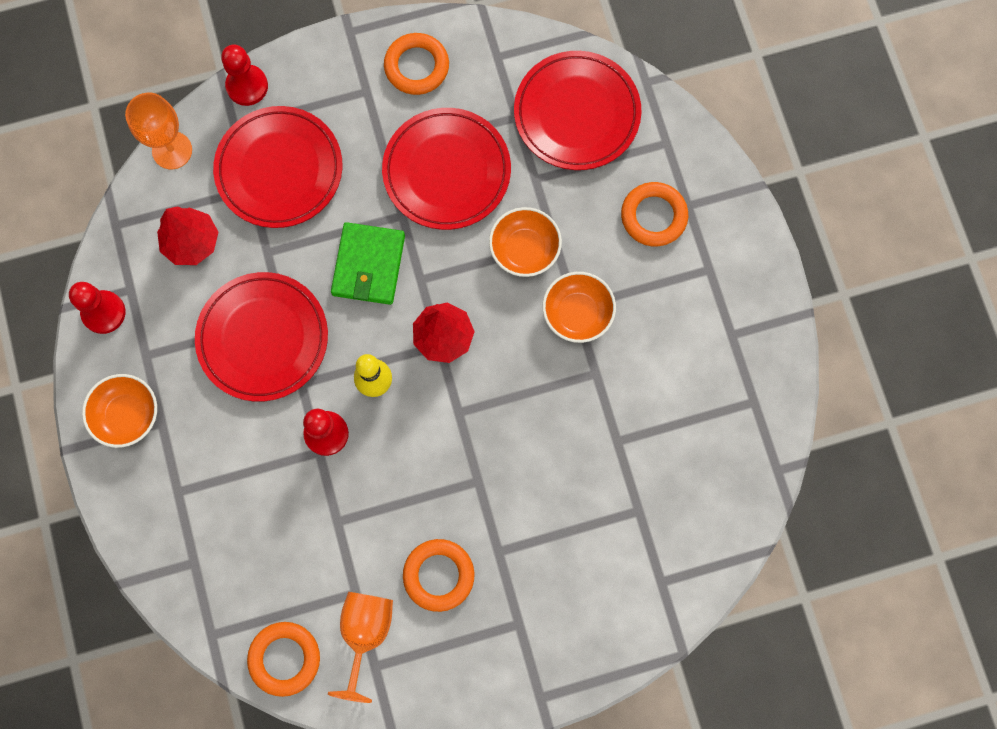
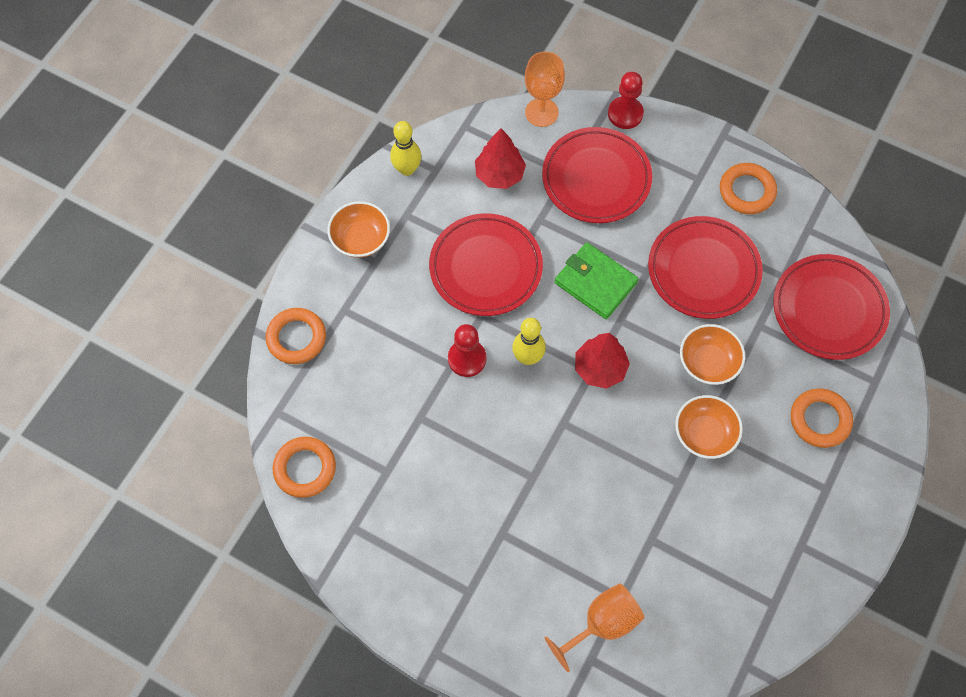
camera: 45 degrees right, 10 degrees down
red pawn [69,282,125,334] -> yellow bowling pin [390,121,421,176]
orange goblet [328,592,393,703] -> orange goblet moved to [545,584,644,672]
green wallet [331,222,405,305] -> green wallet turned 75 degrees clockwise [555,242,638,319]
orange ring [403,539,474,612] -> orange ring moved to [266,308,326,364]

